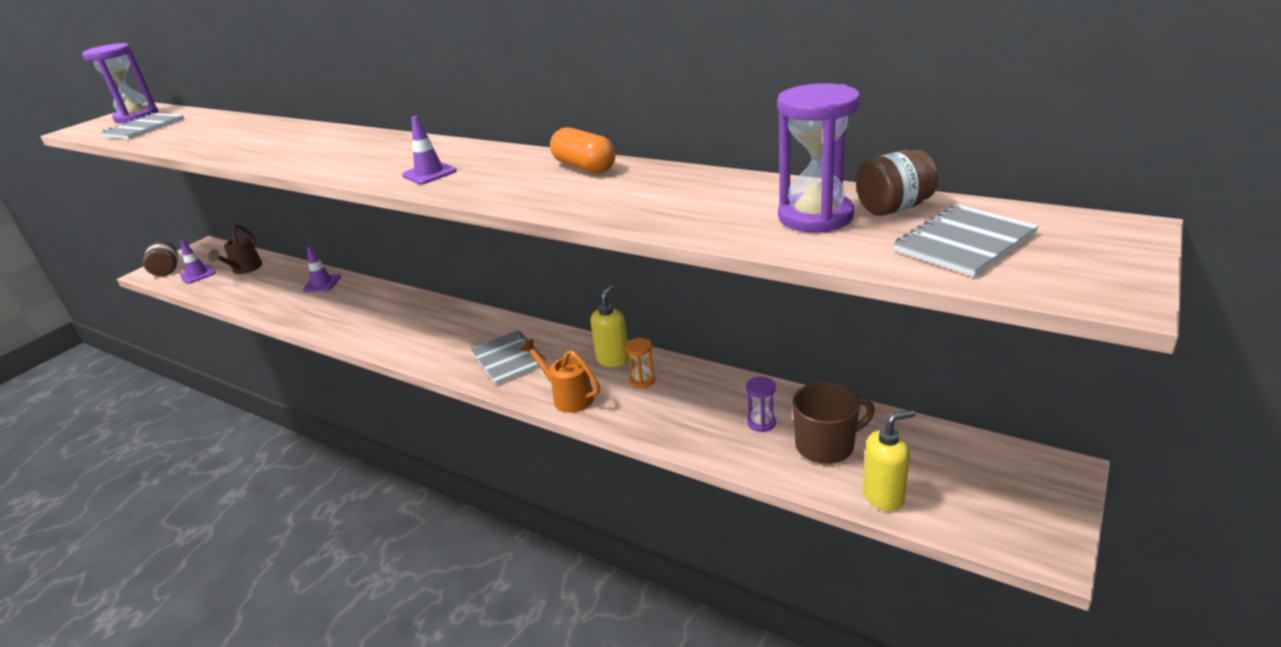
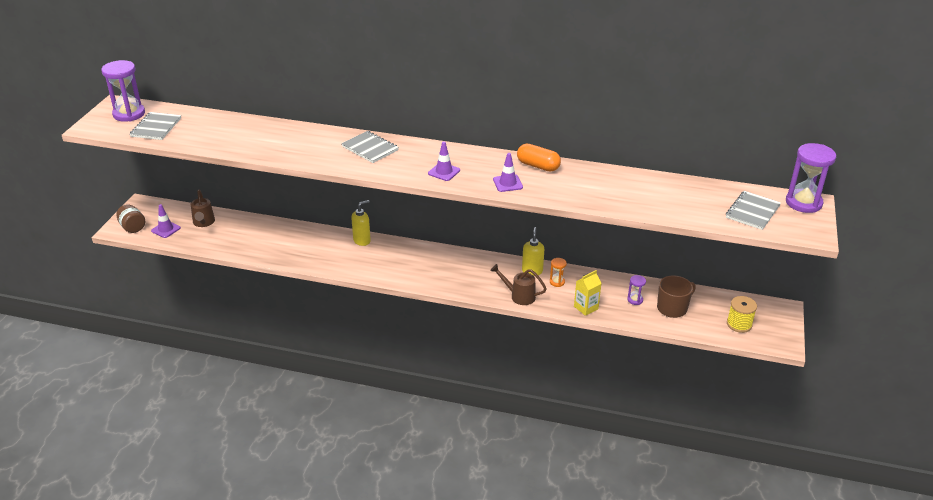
camera: 20 degrees left, 5 degrees up
purple traffic cone [303,247,341,292] -> purple traffic cone moved to [493,153,523,192]
grey notebook [470,330,546,385] -> grey notebook moved to [341,131,399,163]
orange watering can [520,339,600,413] -> brown watering can [490,264,547,305]
purple hourglass [777,83,860,233] -> purple hourglass moved to [786,143,836,213]
brown jar [856,150,938,216] -> none
yellow soap dispenser [863,410,915,511] -> yellow soap dispenser moved to [351,200,371,246]
none -> yellow carton [574,270,602,316]
none -> yellow spool [727,296,757,333]

